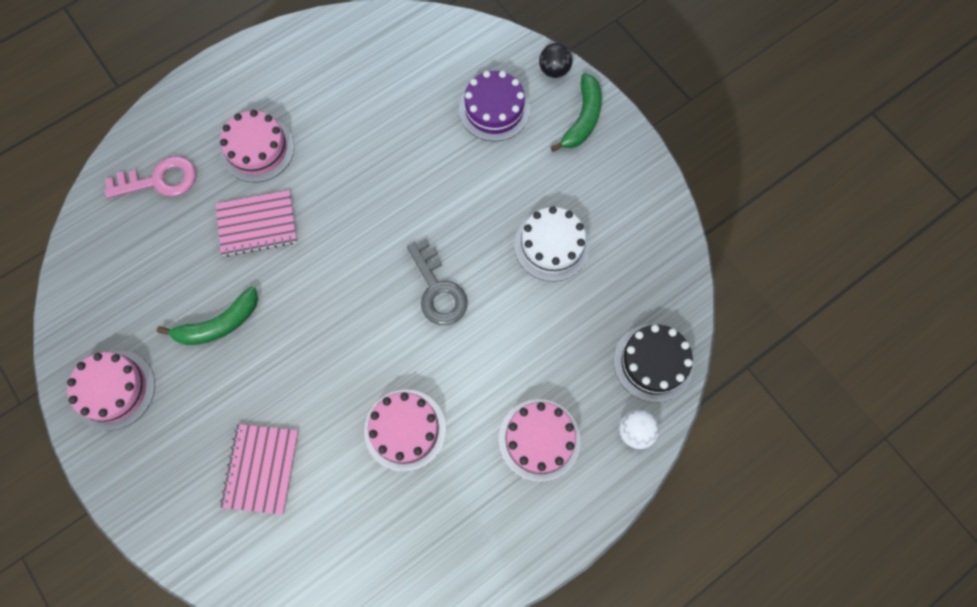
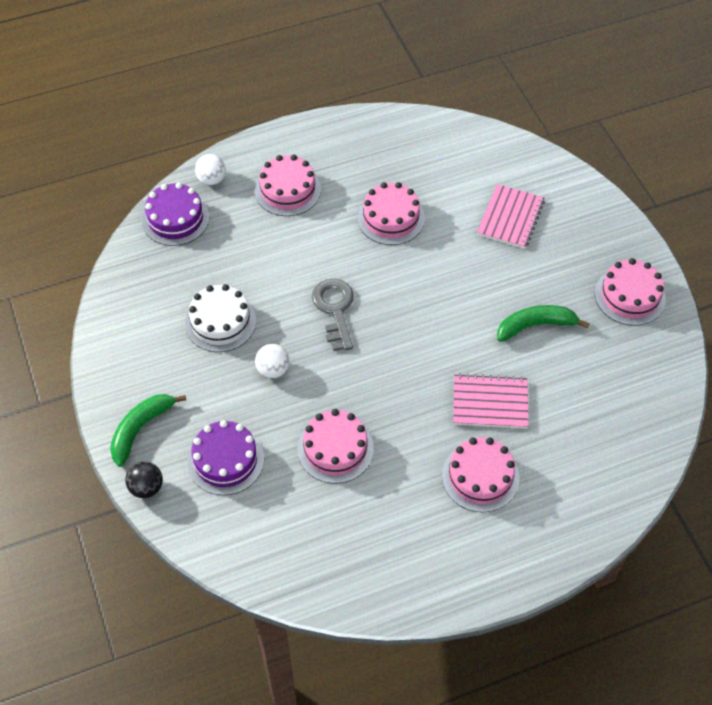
camera: 165 degrees left, 15 degrees down
pink key [104,156,196,198] -> none
black cake [614,324,694,402] -> purple cake [142,182,210,246]
none -> white ball [255,344,290,378]
none -> pink cake [297,409,374,483]

